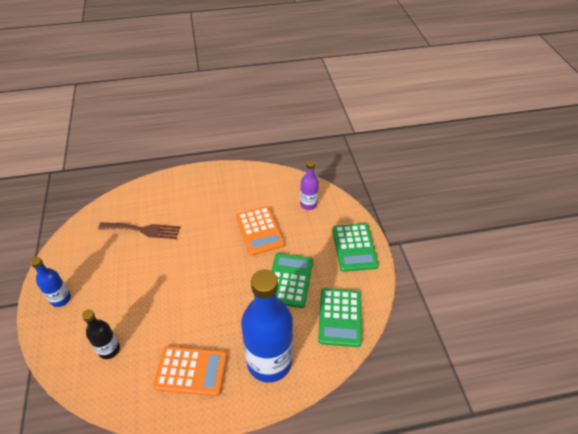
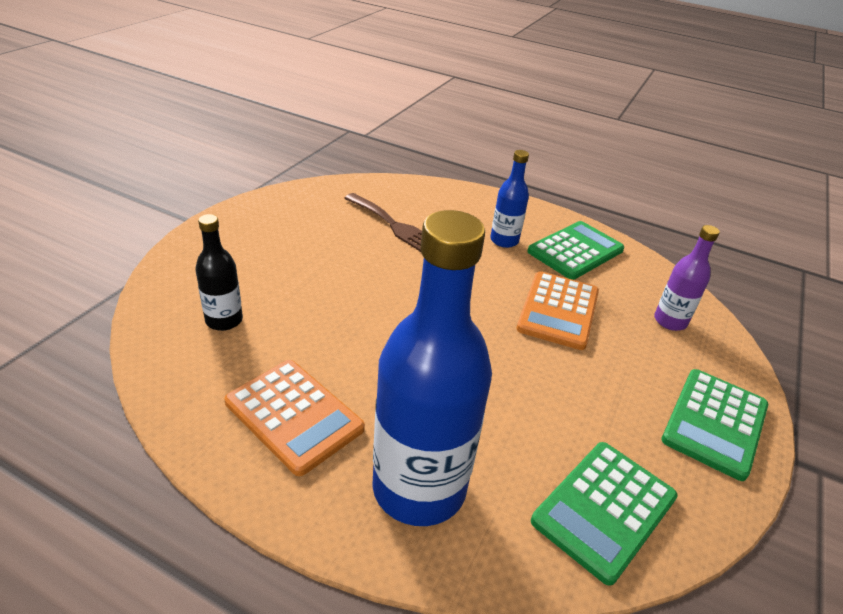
camera: 35 degrees right, 10 degrees down
blue bottle [30,257,71,307] -> blue bottle moved to [490,150,529,248]
green calculator [272,253,313,308] -> green calculator moved to [527,221,624,280]

